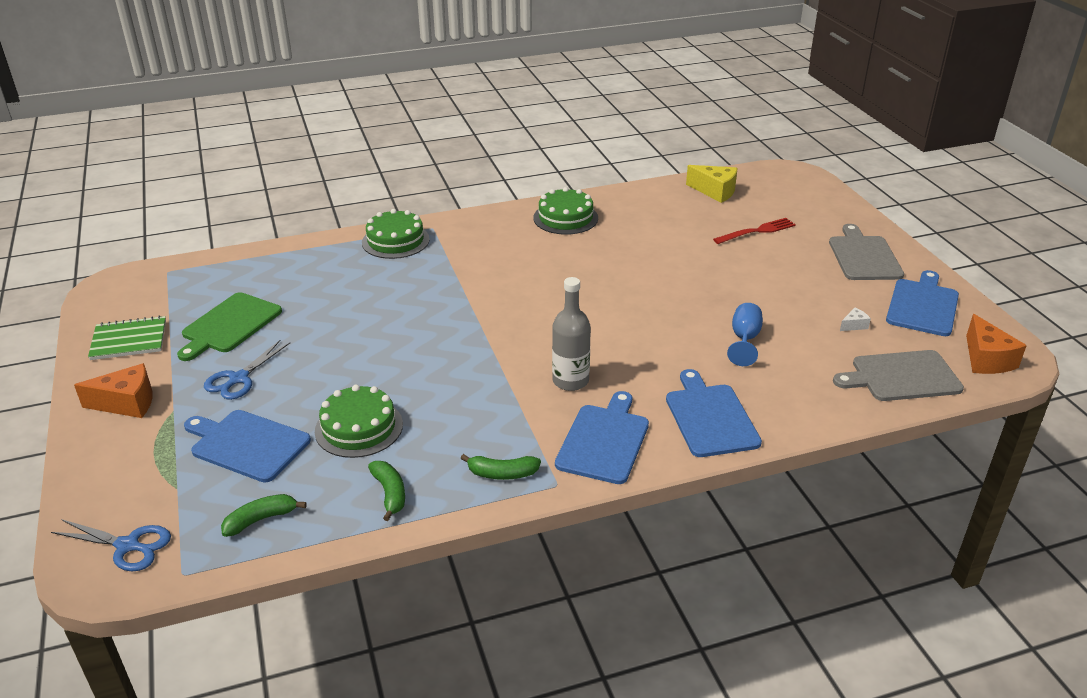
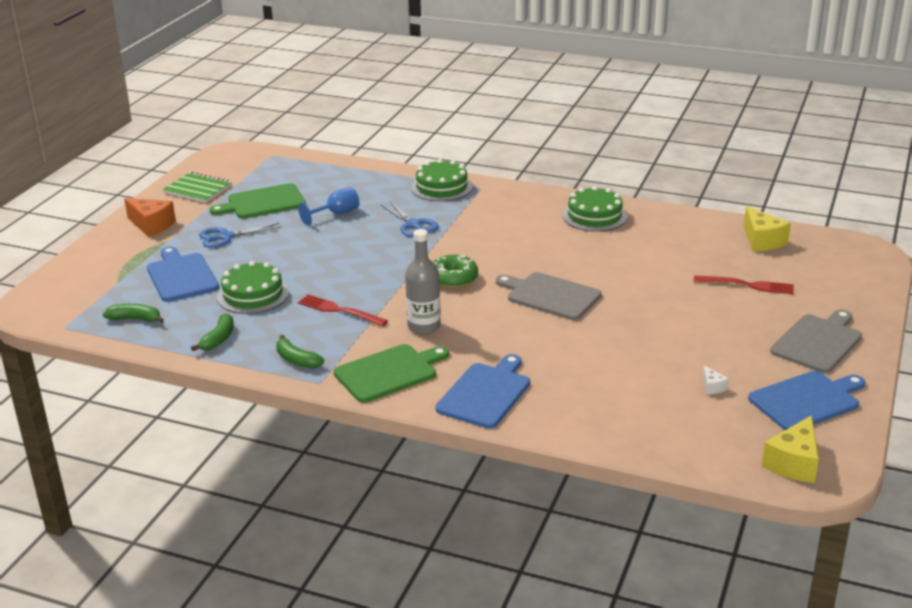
camera: 40 degrees right, 5 degrees down
blue scissors [51,519,171,571] -> blue scissors moved to [381,202,439,237]
blue cutting board [555,391,649,484] -> green cutting board [334,344,449,403]
blue goblet [727,303,763,366] -> blue goblet moved to [298,187,359,226]
grey cutting board [833,350,964,401] -> grey cutting board moved to [496,272,602,320]
white cheese [840,308,871,331] -> white cheese turned 60 degrees clockwise [703,366,729,395]
orange cheese [966,314,1027,374] -> yellow cheese [762,415,819,483]
none -> red fork [298,294,388,326]
none -> green donut [433,255,478,288]

